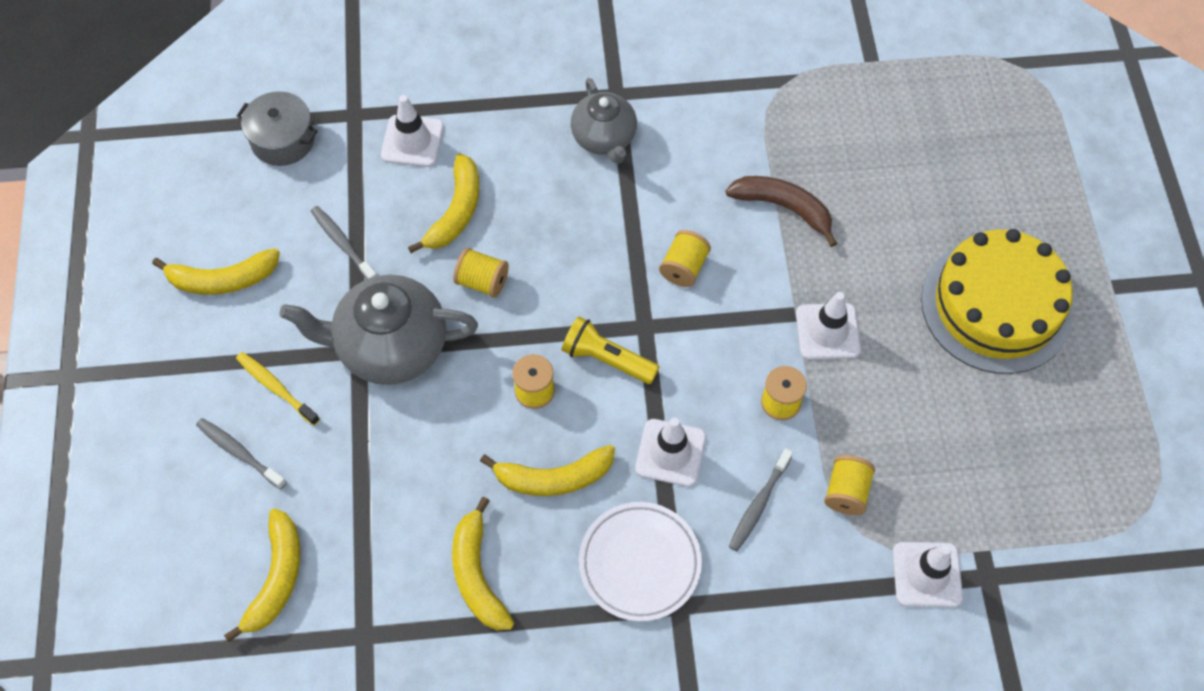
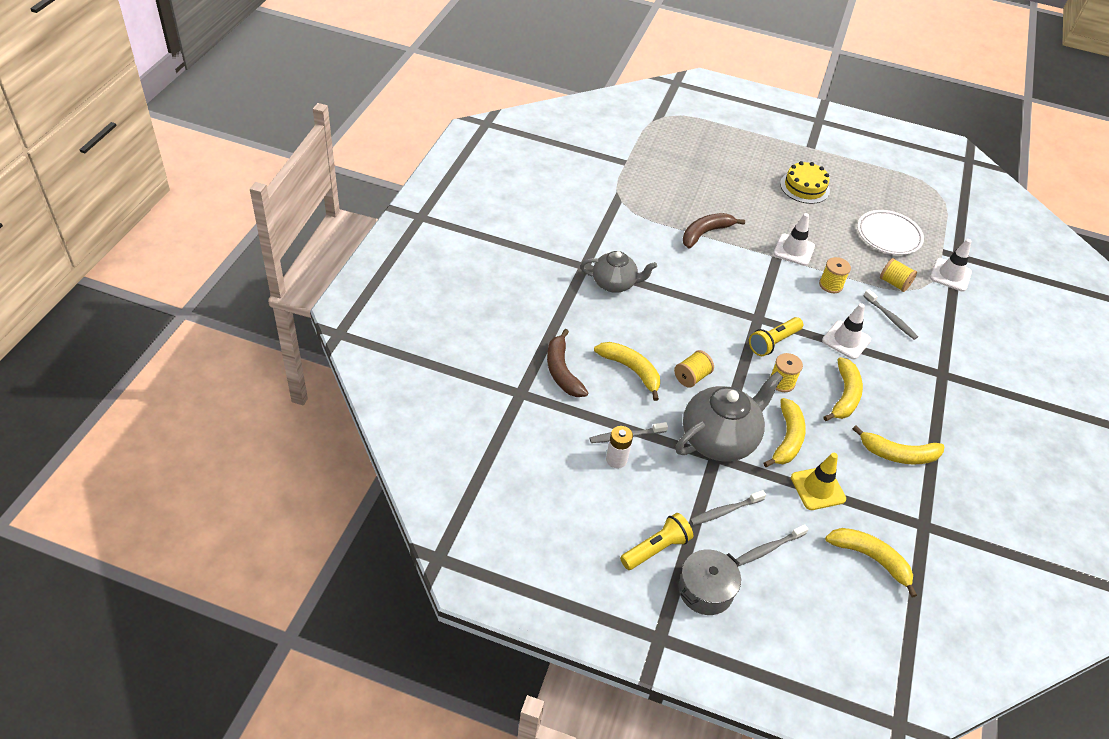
camera: 70 degrees left, 15 degrees down
yellow banana [152,248,280,295] -> yellow banana moved to [764,398,806,467]
yellow toothbrush [236,352,320,426] -> grey toothbrush [690,490,766,525]
grey pot [237,91,318,166] -> grey pot moved to [678,549,741,615]
grey teapot [279,275,478,385] -> grey teapot turned 150 degrees counterclockwise [676,372,783,462]
white traffic cone [381,95,444,167] -> brown banana [547,329,588,397]
white plate [579,502,702,622] -> white plate moved to [857,210,924,255]
yellow spool [659,230,711,287] -> none
yellow cake [921,229,1073,374] -> yellow cake [780,161,830,204], size x0.58
none -> white battery [606,426,633,469]
none -> yellow flashlight [620,513,693,570]
none -> yellow traffic cone [791,453,846,510]

